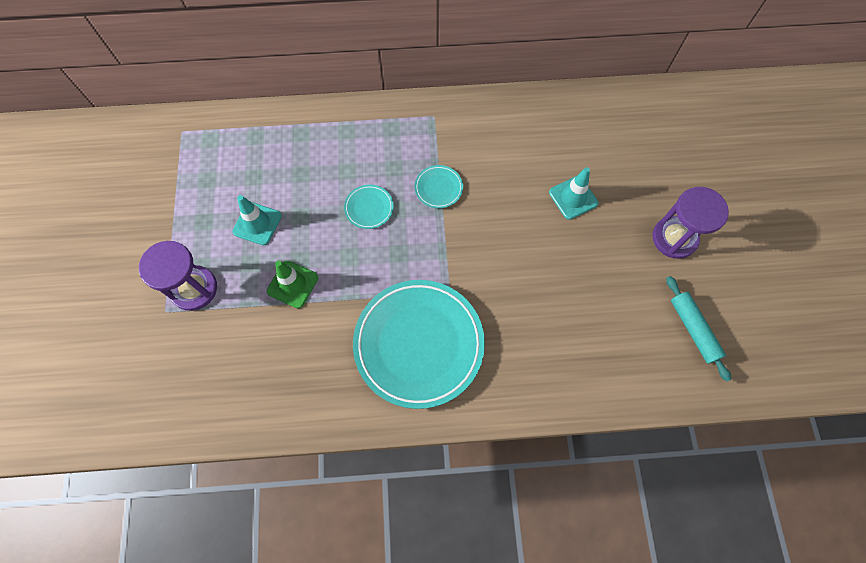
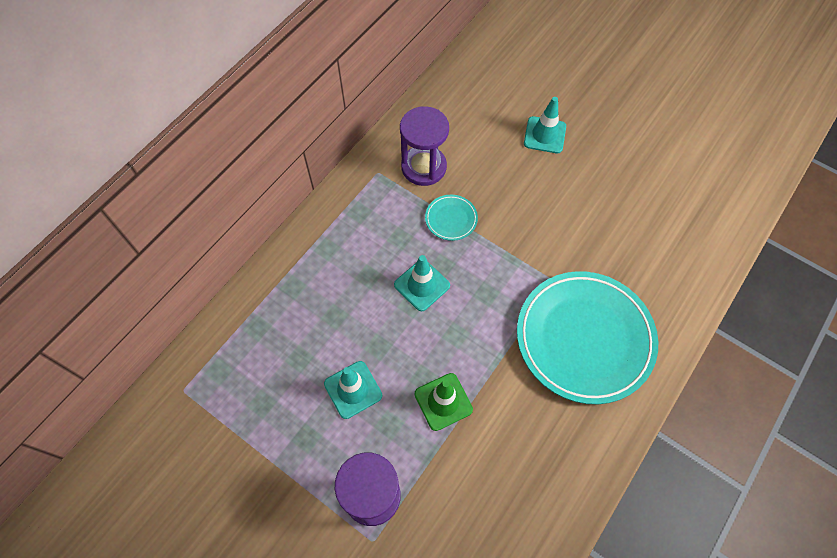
camera: 50 degrees left, 5 degrees down
turquoise plate [344,185,394,229] -> turquoise traffic cone [394,255,450,311]
purple hourglass [652,187,729,259] -> purple hourglass moved to [400,106,449,186]
turquoise rolling pin [666,276,731,381] -> none

